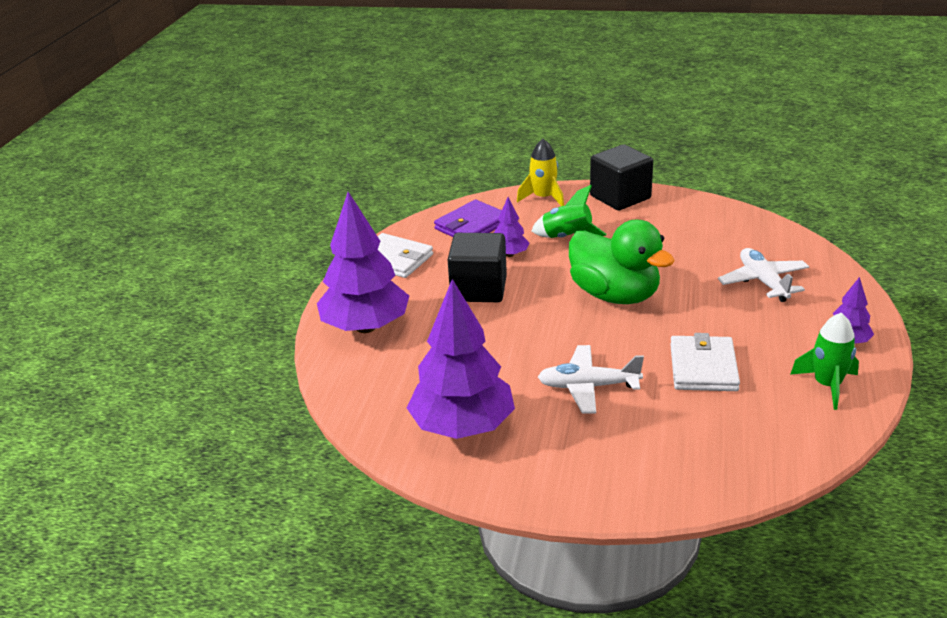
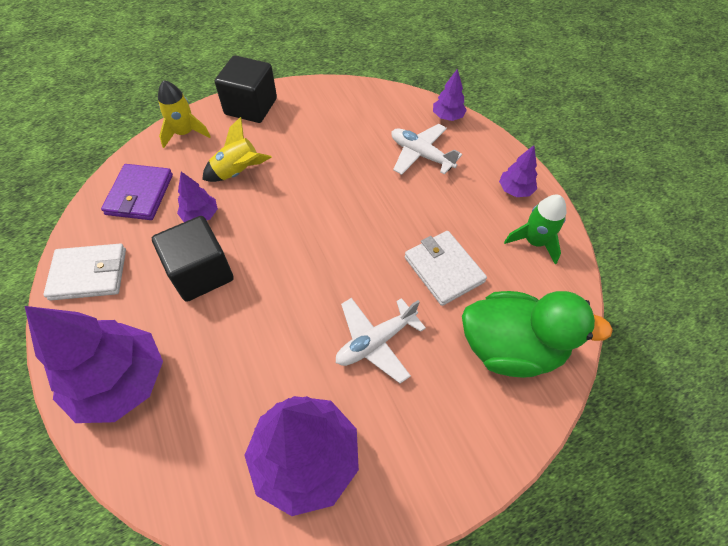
camera: 40 degrees left, 25 degrees up
green rocket [531,185,607,238] -> yellow rocket [202,117,272,182]
green duck [569,220,675,304] -> green duck moved to [462,291,613,378]
none -> purple tree [433,68,467,121]

